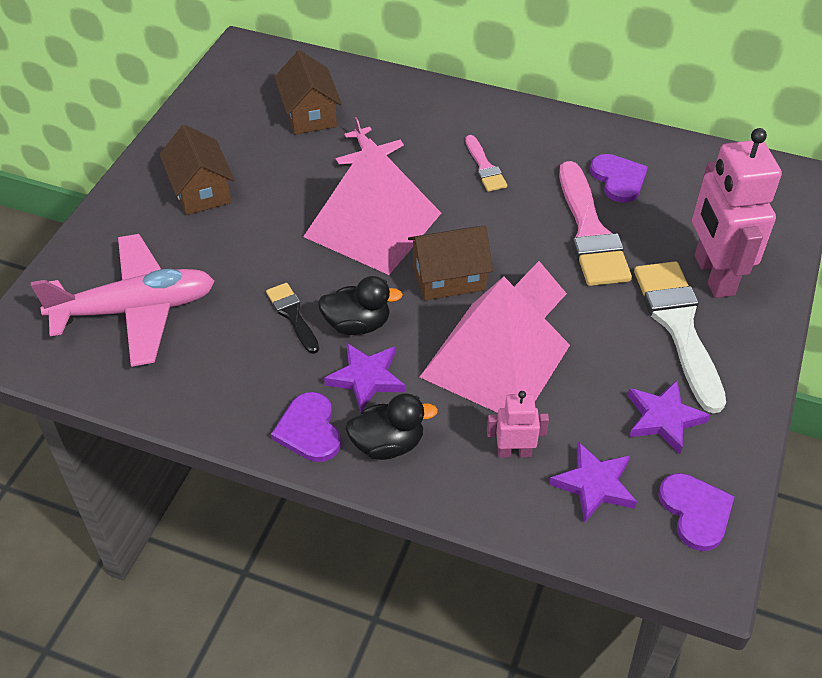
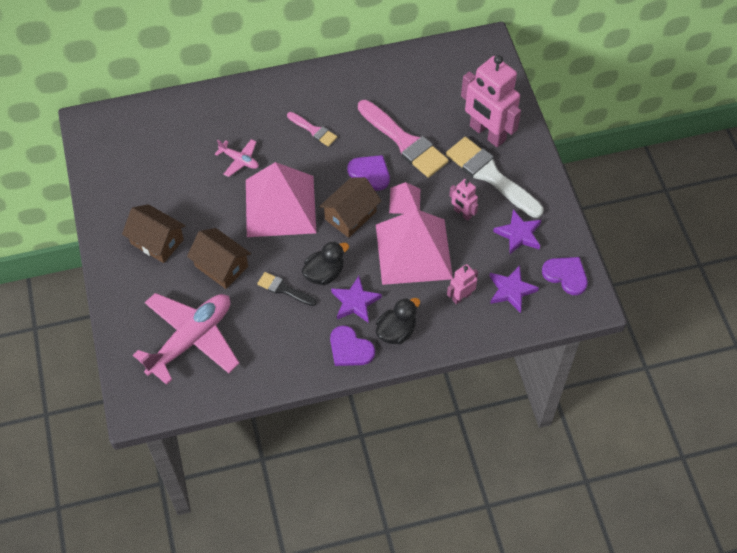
camera: 35 degrees left, 10 degrees up
brown house [274,50,342,135] -> brown house moved to [187,228,251,289]
purple heart [590,154,648,203] -> purple heart moved to [347,155,390,191]
none -> pink robot [449,179,478,221]

